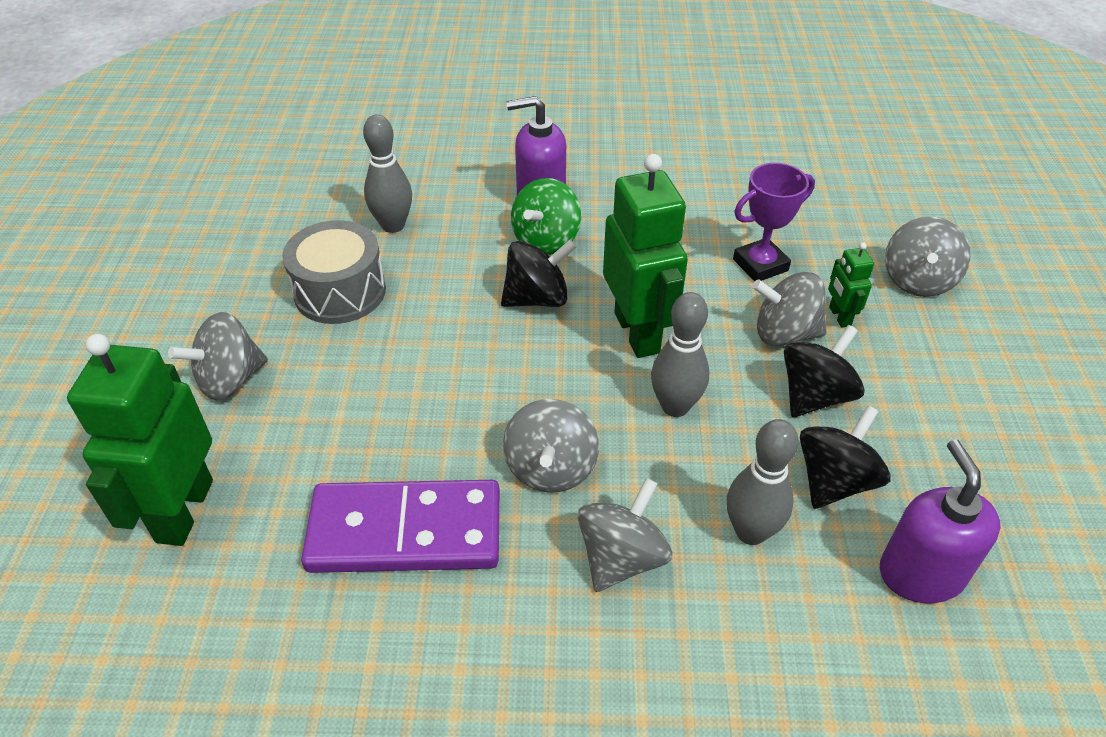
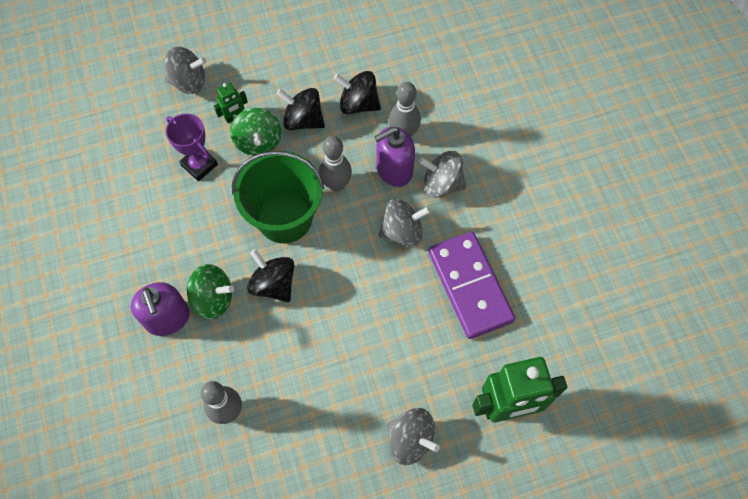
camera: 110 degrees left, 20 degrees up
grey drum [282,220,386,324] -> none
green robot [603,154,688,358] -> green bucket [232,151,324,243]
grey spinning top [752,272,827,346] -> green spinning top [230,108,281,156]
purple soap dispenser [880,440,1001,604] -> purple soap dispenser moved to [374,127,415,187]

